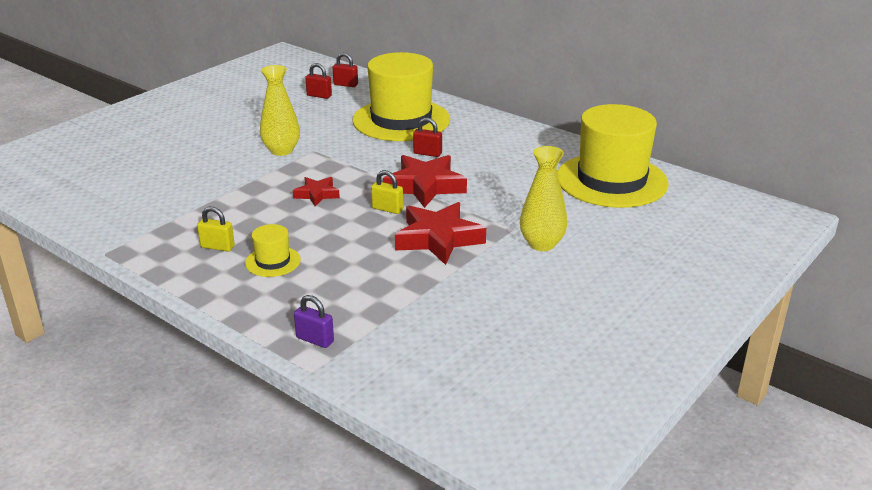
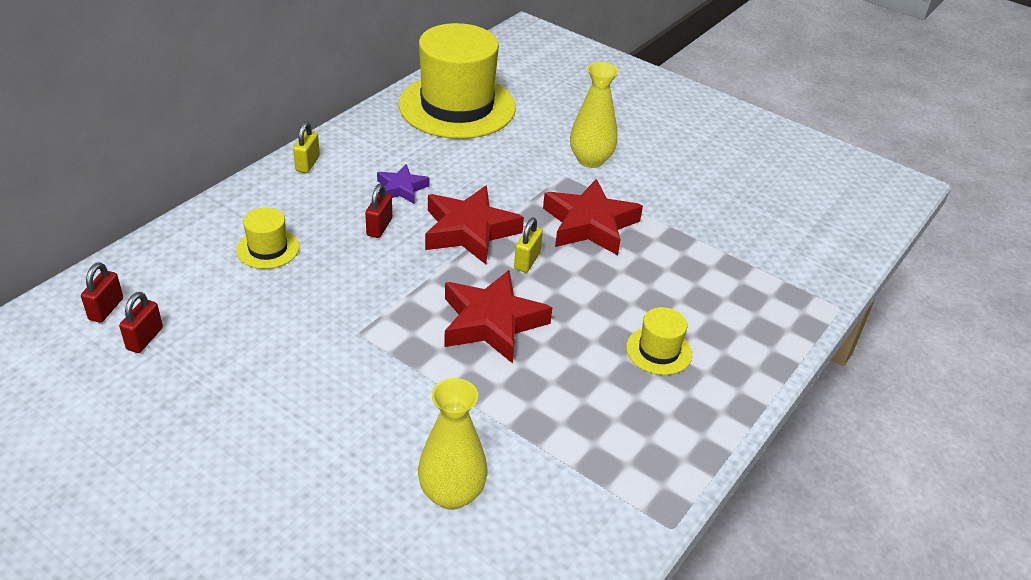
camera: 95 degrees left, 10 degrees up
yellow padlock [197,206,235,251] -> yellow padlock moved to [293,121,320,173]
yellow vase [260,65,300,156] -> yellow vase moved to [418,378,487,510]
red star [293,177,340,206] -> red star [444,270,552,364], size x1.82
purple padlock [294,295,334,348] -> none
yellow hat [353,52,450,141] -> yellow hat [236,207,299,269], size x0.43
none -> purple star [377,164,430,204]

